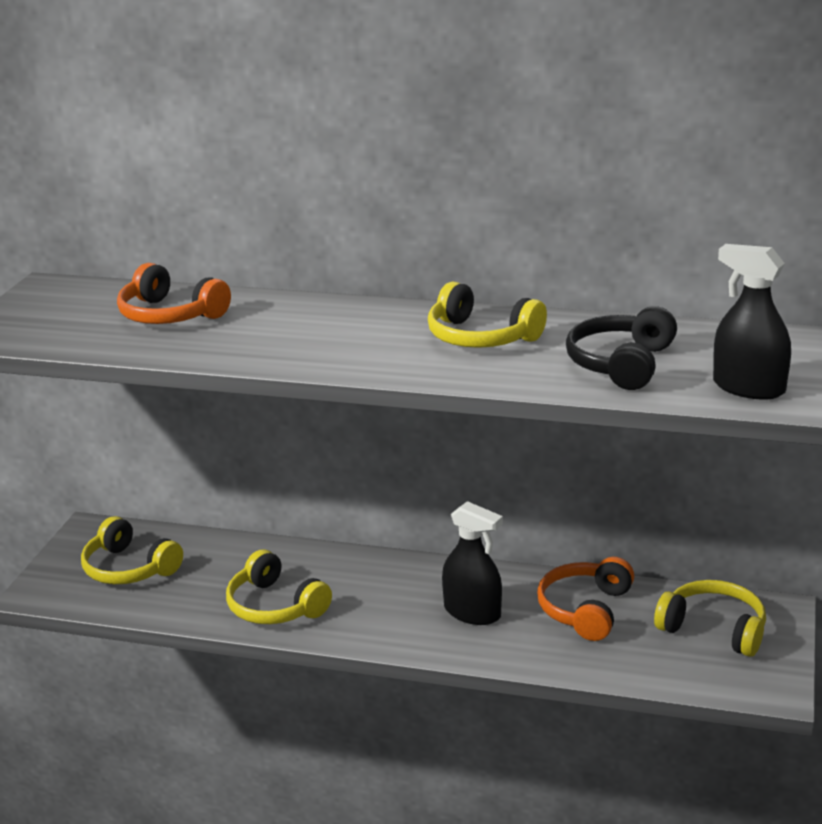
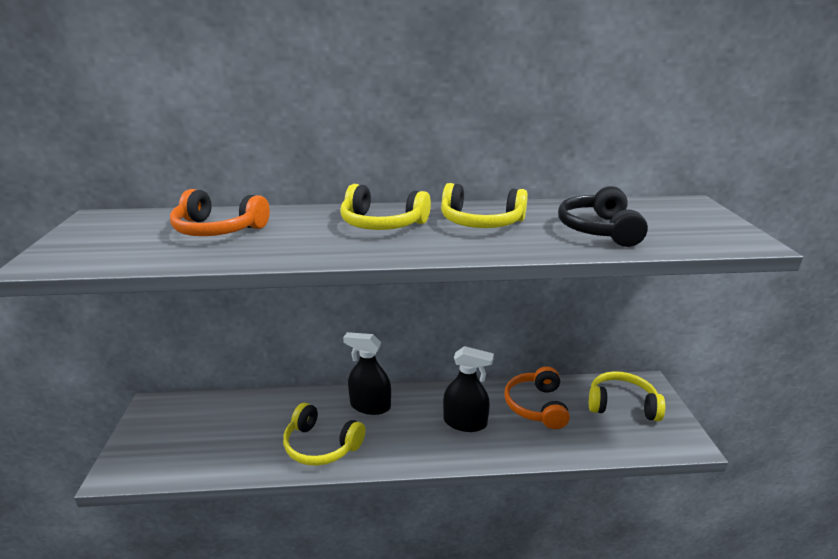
camera: 20 degrees left, 0 degrees up
yellow headphones [81,516,183,584] -> yellow headphones moved to [340,184,431,230]
black spray bottle [713,244,791,400] -> black spray bottle moved to [343,332,391,415]

